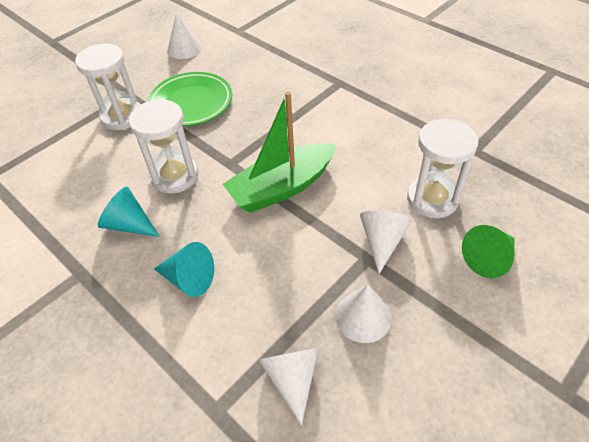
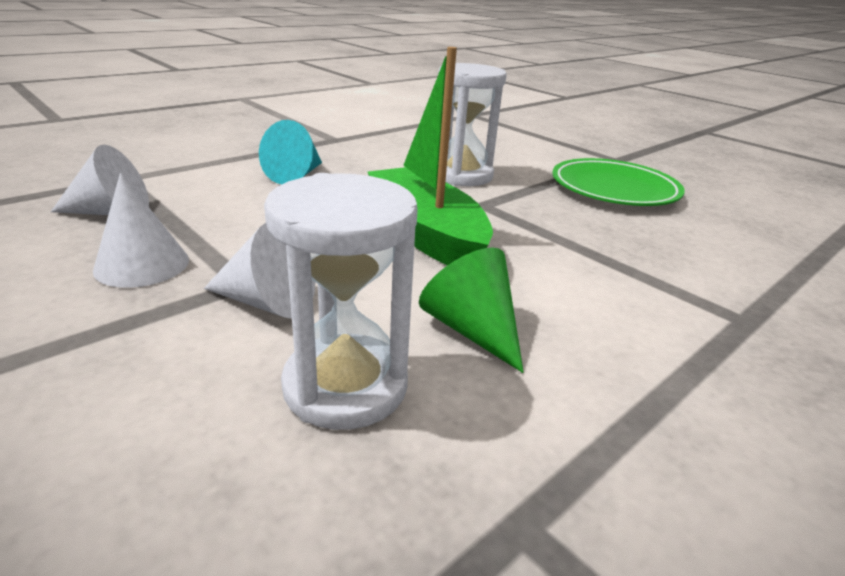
camera: 90 degrees right, 20 degrees down
white hourglass [75,44,141,130] -> none
turquoise cone [98,187,160,237] -> none
white cone [167,13,202,59] -> none
green cone [462,225,514,278] -> green cone moved to [419,247,524,373]

